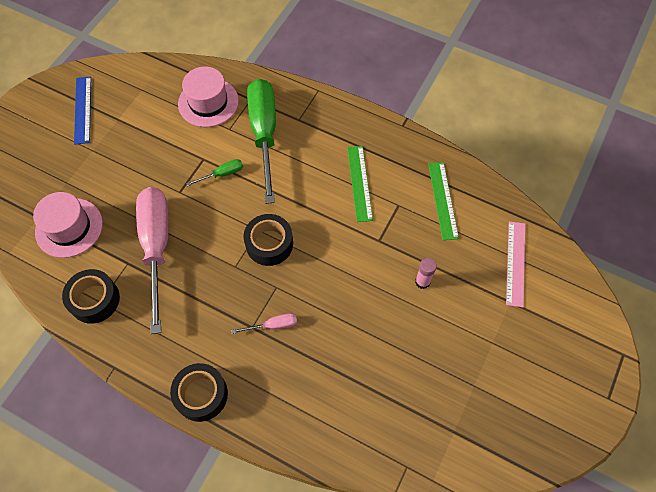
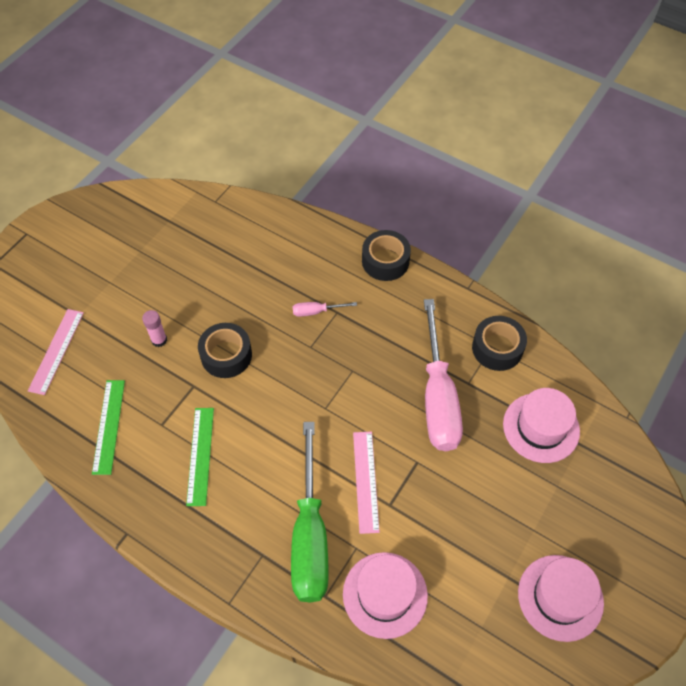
camera: 175 degrees left, 5 degrees down
blue ruler [74,76,91,145] -> pink hat [518,555,604,642]
green screwdriver [186,159,243,186] -> pink ruler [353,432,380,534]
black tape [244,214,293,266] -> black tape moved to [198,323,252,378]

